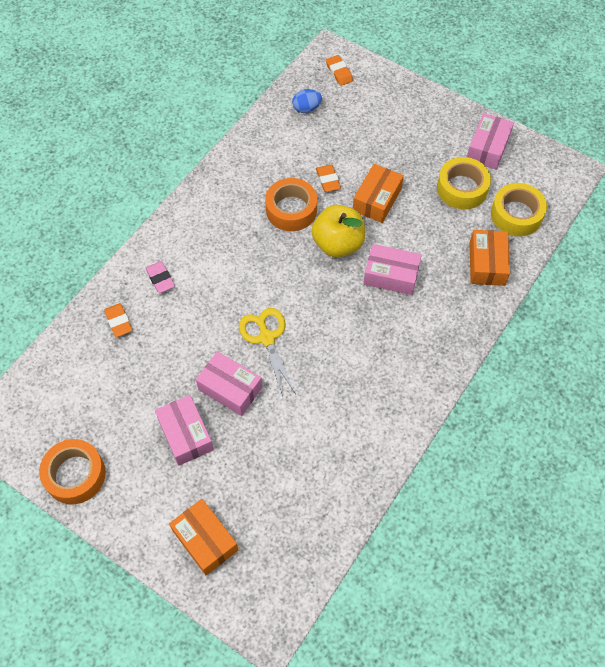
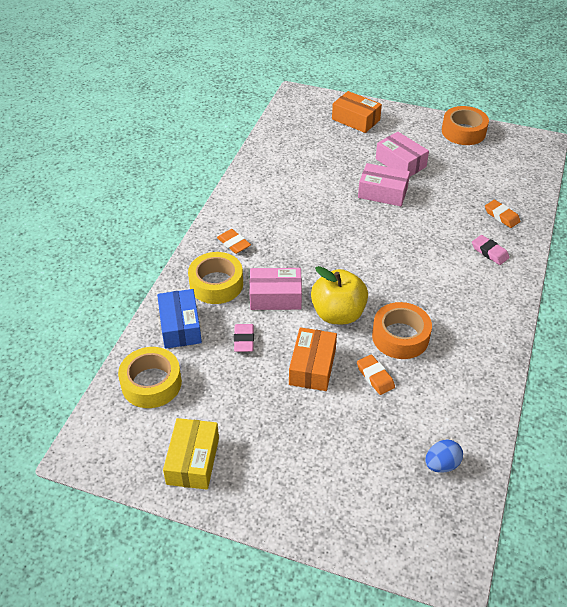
camera: 165 degrees right, 15 degrees down
yellow scissors [239,308,296,396] -> none
orange eraser [326,55,353,86] -> orange eraser moved to [217,229,251,254]
yellow tape [437,157,491,209] -> yellow tape moved to [188,252,243,304]
pink box [467,113,514,170] -> yellow box [163,418,219,490]
orange box [469,230,510,286] -> blue box [157,289,202,349]
none -> pink eraser [234,324,254,352]

